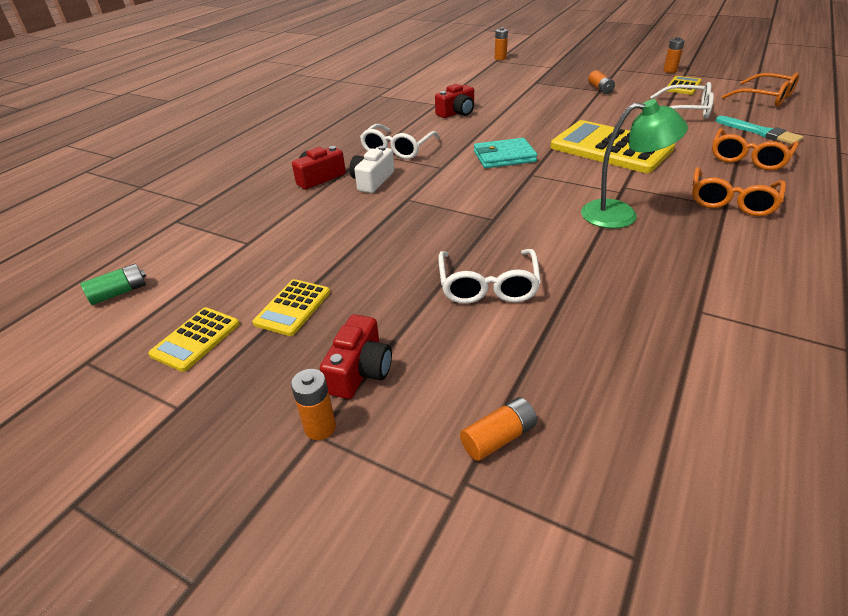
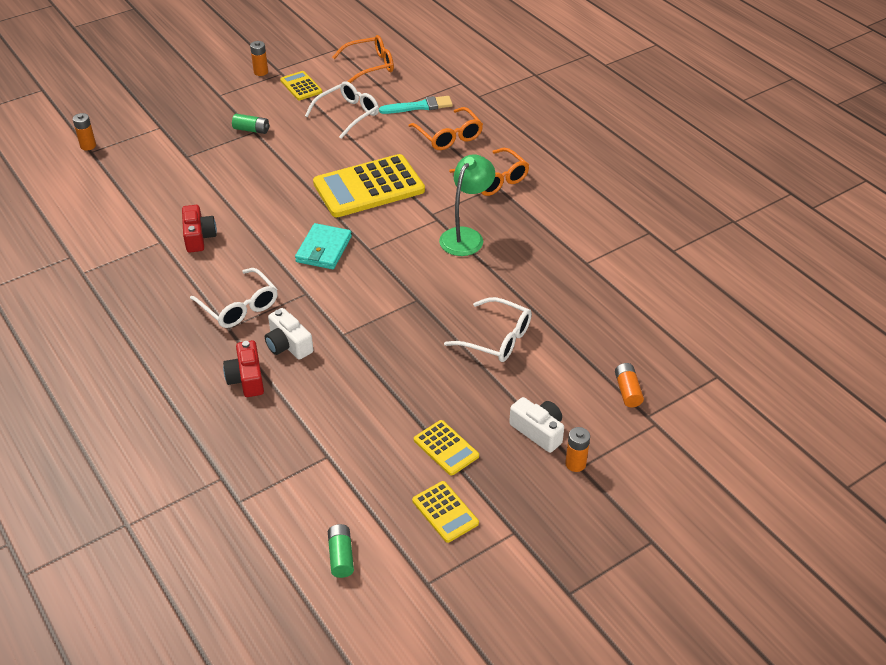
camera: 65 degrees left, 5 degrees up
red camera [320,315,392,399] -> white camera [509,397,564,453]
orange battery [588,70,615,94] -> green battery [232,114,269,134]

